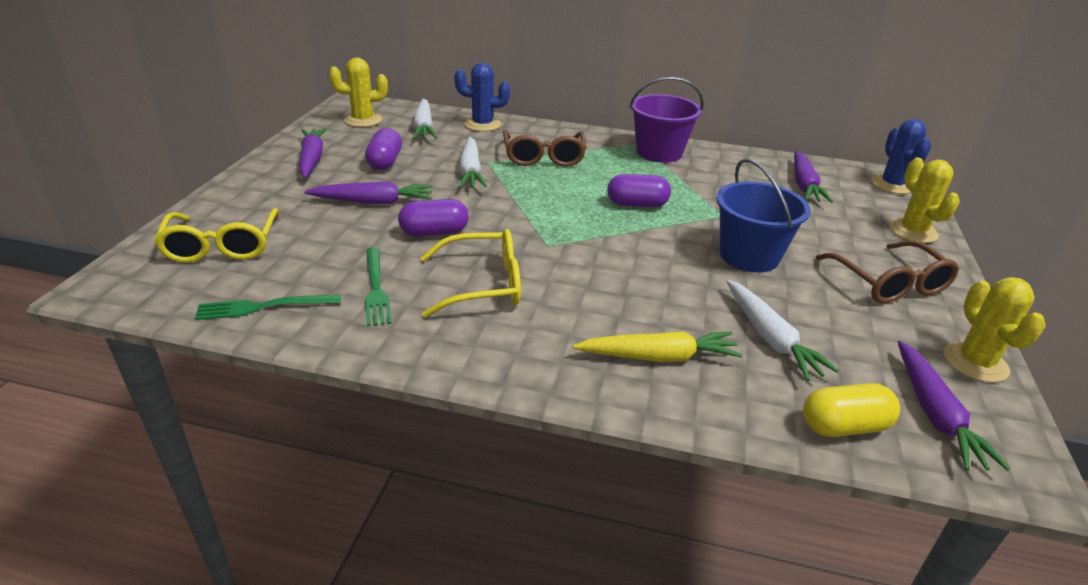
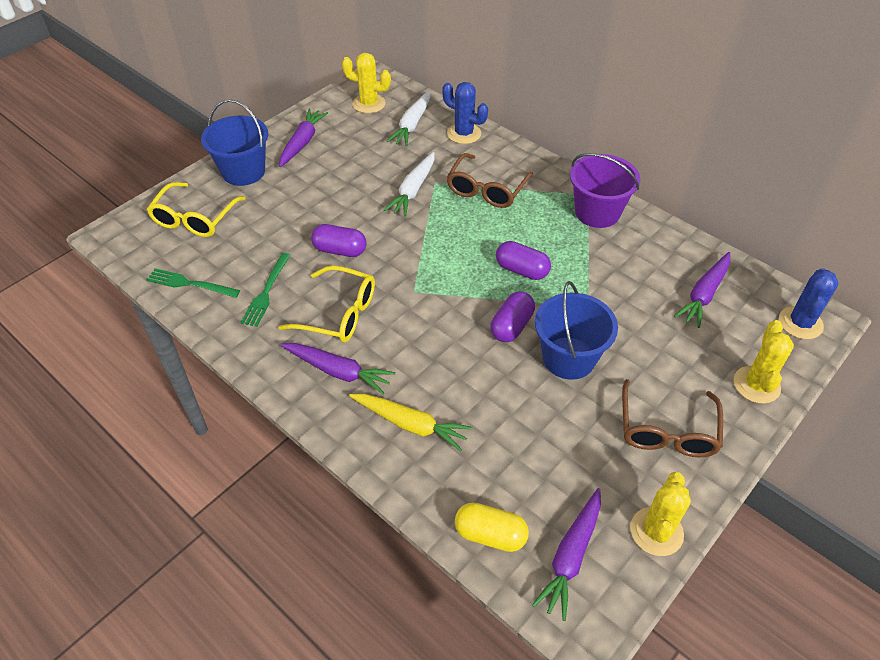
camera: 30 degrees right, 15 degrees up
purple carrot [304,181,433,204] -> purple carrot moved to [280,343,395,394]
purple capsule [365,128,402,170] -> purple capsule moved to [490,291,535,342]
white carrot [726,280,839,381] -> none
none -> blue bucket [201,99,268,186]

